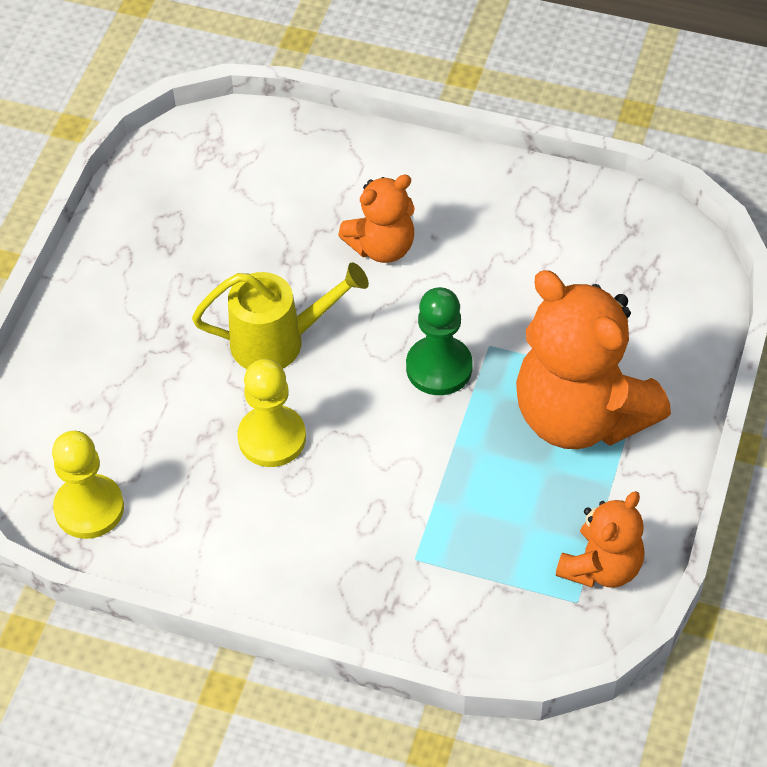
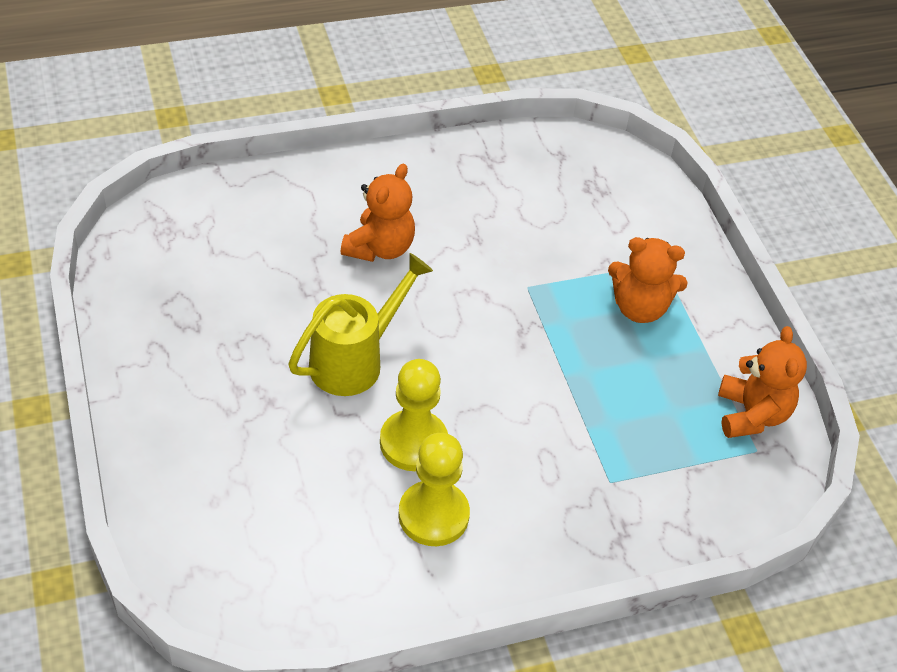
camera: 40 degrees left, 5 degrees down
yellow pawn [52,431,124,539] -> yellow pawn moved to [398,433,470,546]
green pawn [406,287,473,395] -> none
orange teddy bear [516,270,671,449] -> orange teddy bear [608,237,688,323], size x0.54

